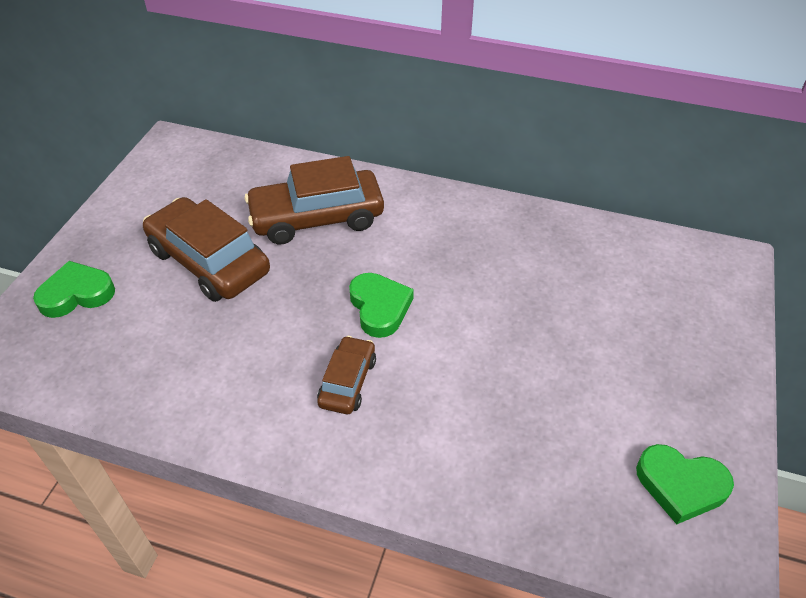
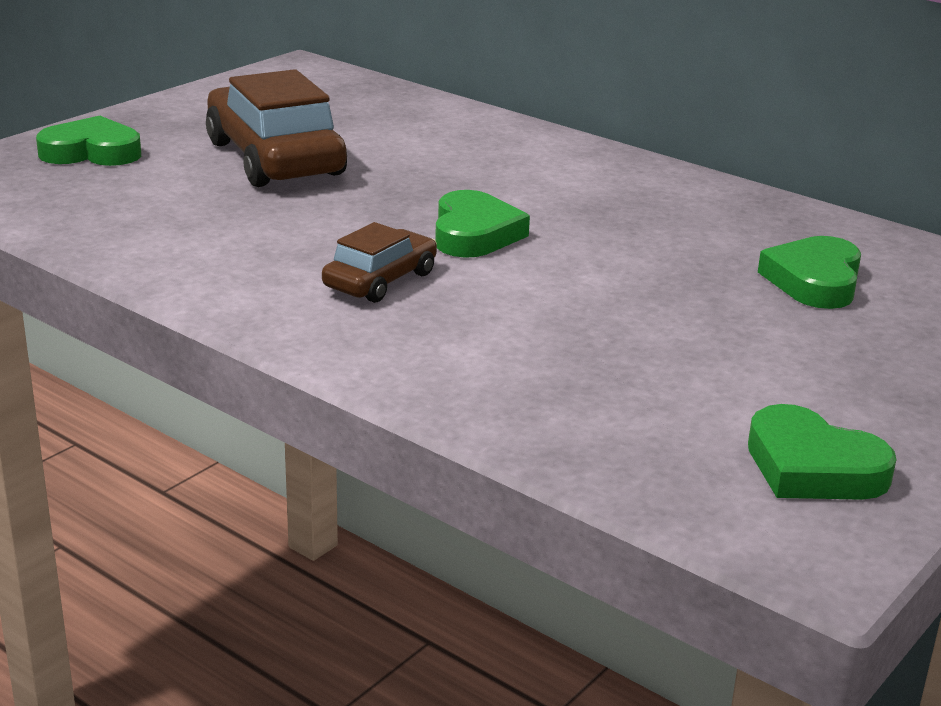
camera: 20 degrees right, 20 degrees down
brown car [245,156,384,244] -> none
none -> green heart [758,236,861,309]

